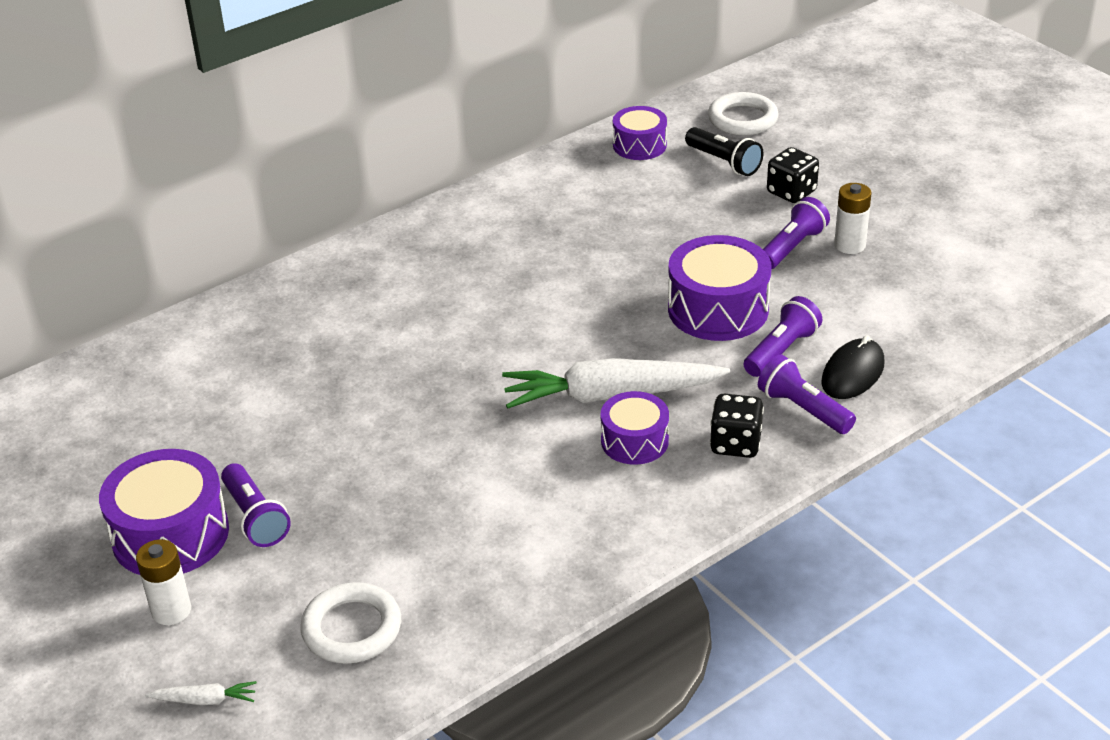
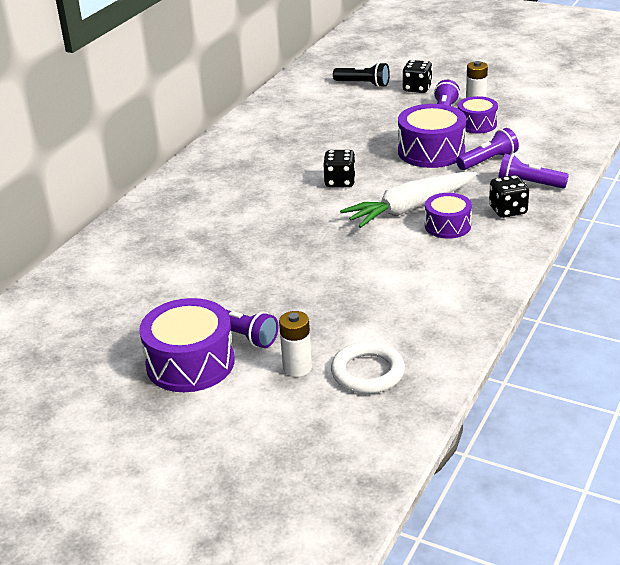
camera: 25 degrees left, 5 degrees down
white battery [136,539,191,625] -> white battery moved to [279,311,312,377]
white carrot [145,681,257,705] -> none
purple drum [613,106,667,160] -> purple drum moved to [458,96,498,134]
white ring [708,92,779,135] -> none
purple flashlight [743,296,823,377] -> purple flashlight turned 45 degrees clockwise [456,128,519,170]
black mouse [821,335,885,399] -> none
none -> black dice [323,150,356,187]

